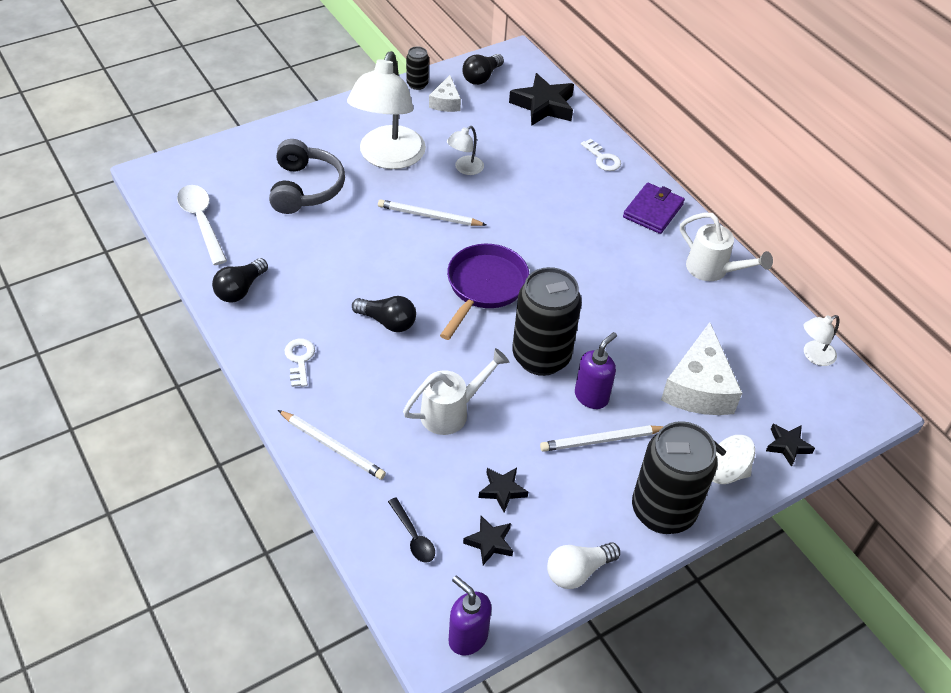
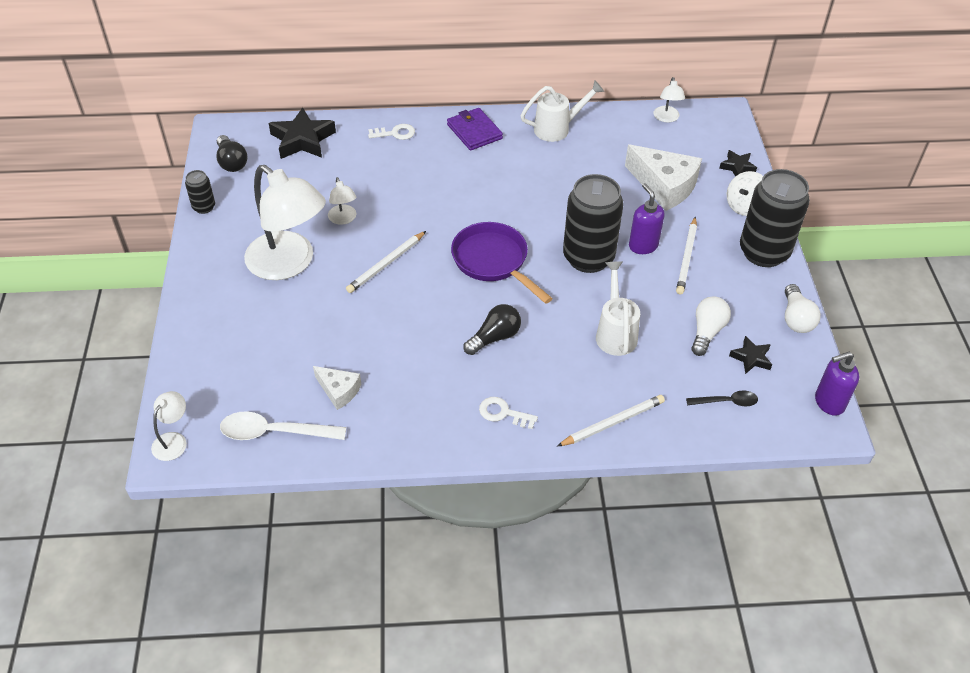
camera: 60 degrees left, 0 degrees up
black light bulb [212,258,268,303] -> none
grey headphones [269,139,345,214] -> none
white cheese [429,75,461,112] -> white cheese moved to [313,366,361,410]
black star [479,468,528,512] -> white light bulb [691,296,731,356]
none -> white lamp [151,391,187,461]

